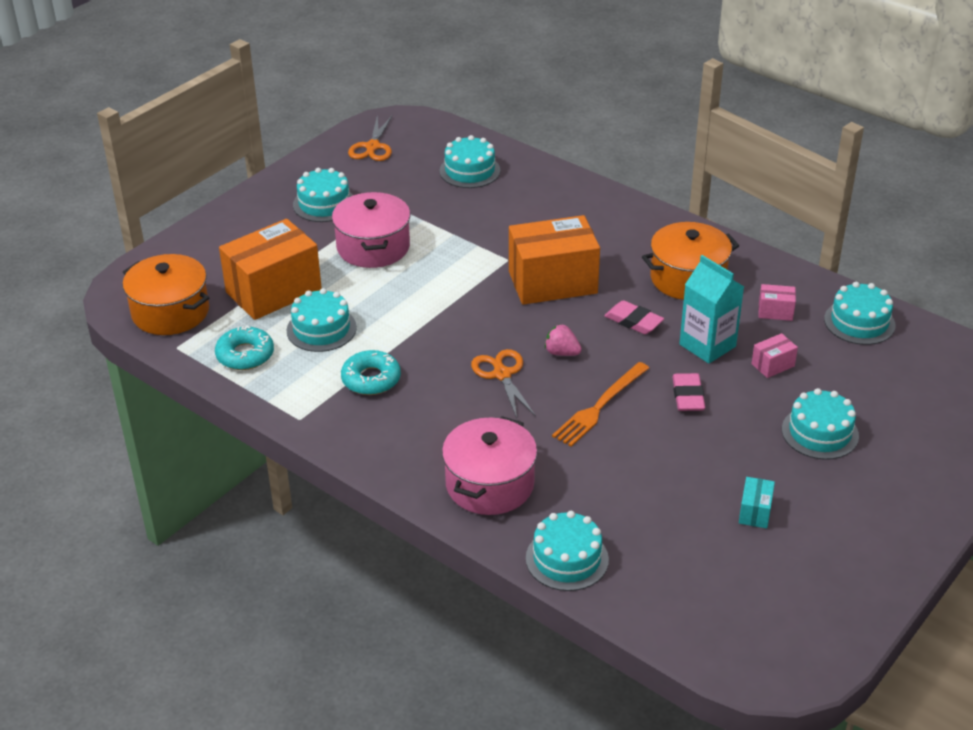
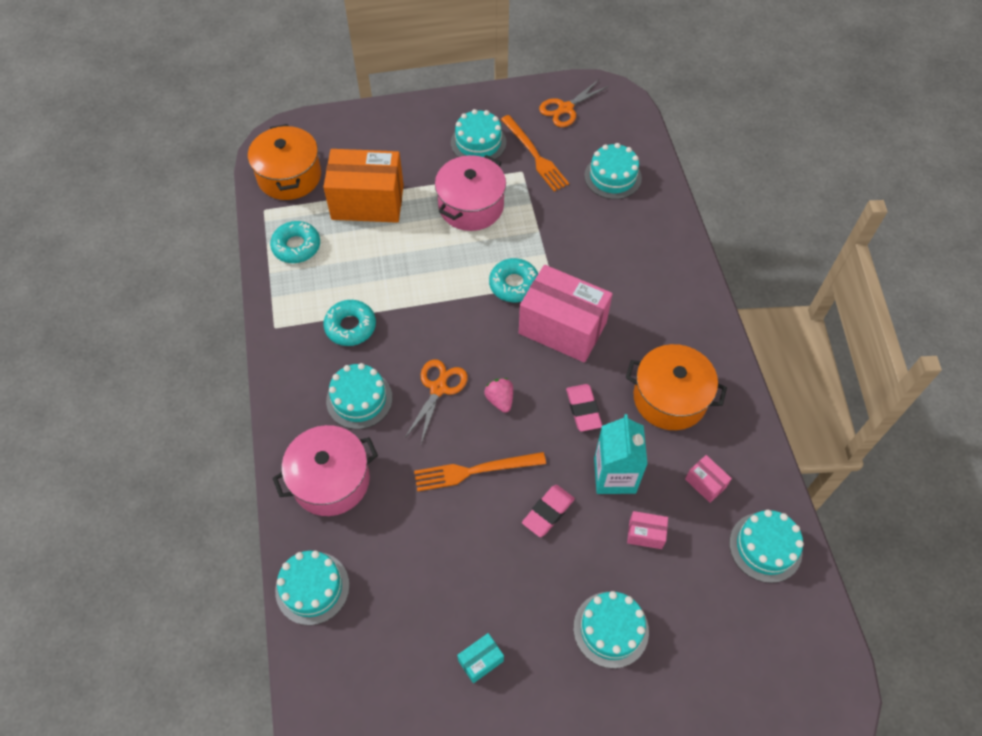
camera: 40 degrees right, 20 degrees up
turquoise cake [287,288,357,352] -> turquoise cake moved to [326,363,392,429]
orange box [509,215,600,305] -> pink box [519,265,613,362]
none -> turquoise donut [489,258,538,302]
none -> orange fork [501,115,569,191]

